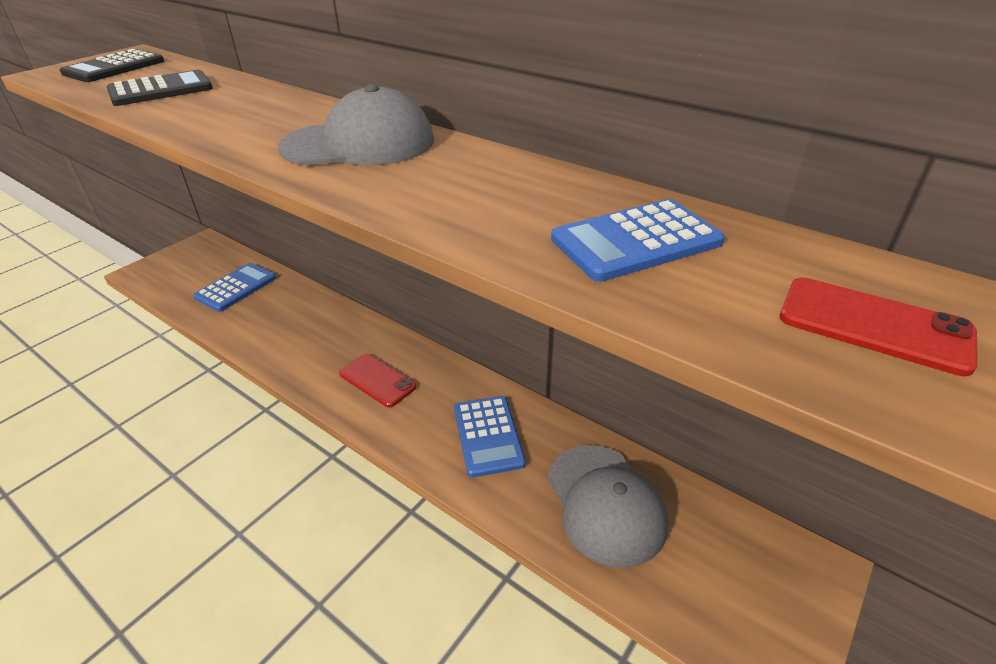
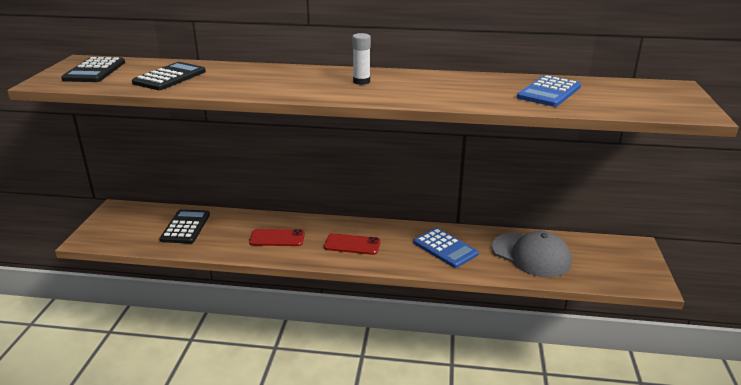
camera: 30 degrees left, 10 degrees down
blue calculator [193,263,276,312] -> black calculator [160,209,210,244]
grey cap [278,84,434,166] -> white glue stick [352,33,371,85]
red phone [779,277,978,376] -> red phone moved to [249,229,305,246]

